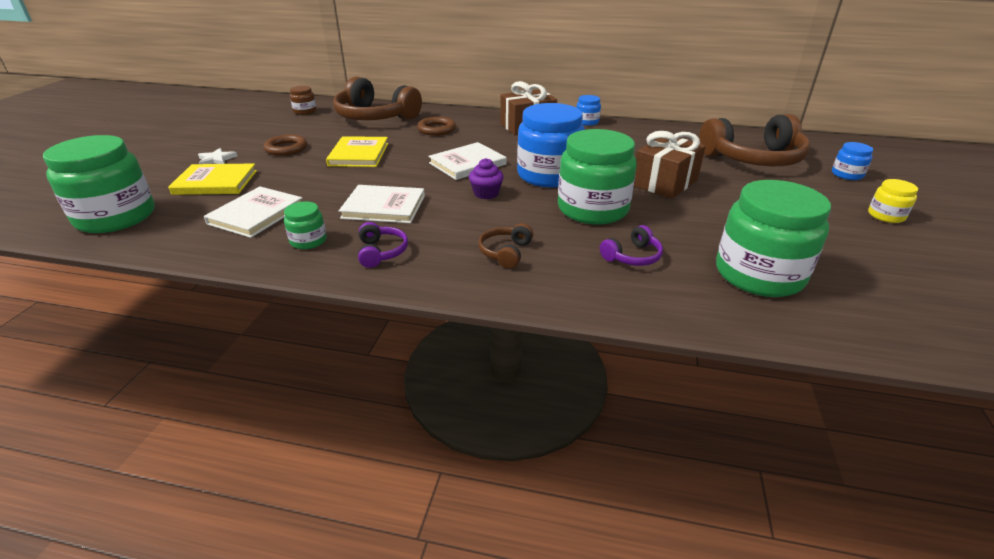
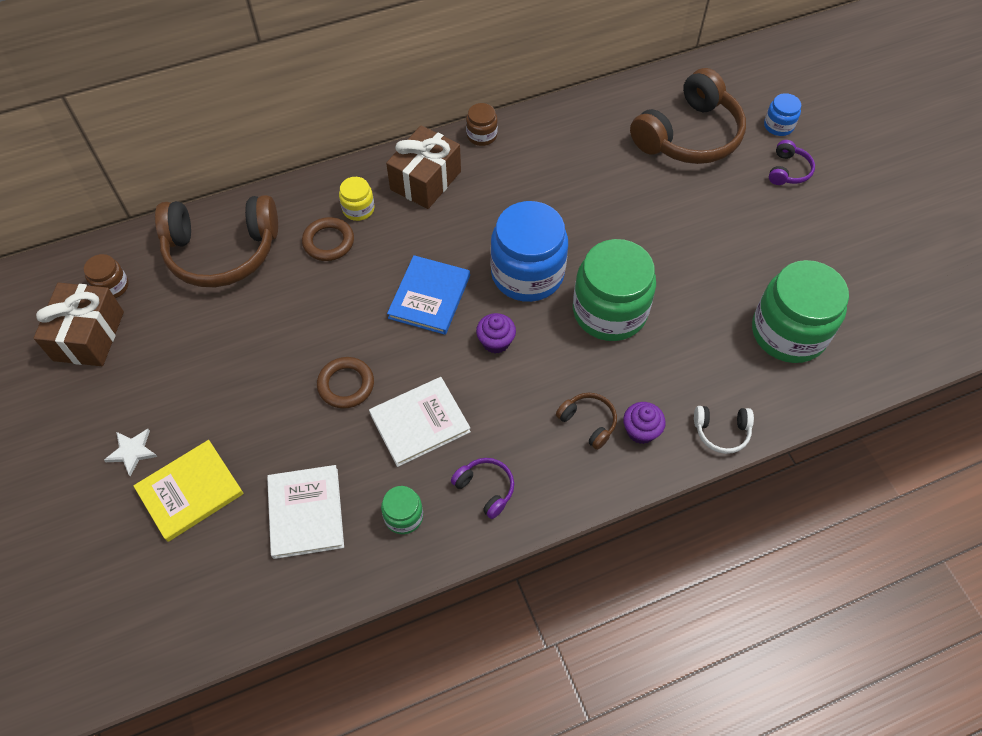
camera: 35 degrees left, 25 degrees up
green jar [43,135,155,233] -> none
brown ring [264,134,307,156] -> brown ring moved to [317,357,374,409]
yellow book [326,136,388,167] -> none
white book [428,142,507,180] -> blue book [387,255,470,335]
brown headphones [478,223,533,269] -> brown headphones turned 150 degrees clockwise [556,393,617,450]
blue jar [576,95,601,126] -> brown jar [466,103,498,146]
purple headphones [600,225,663,266] -> purple headphones moved to [769,140,815,185]
brown gift [634,131,706,199] -> brown gift moved to [34,283,124,366]
yellow jar [868,179,918,223] -> yellow jar moved to [339,177,375,221]
none -> purple cupcake [623,402,666,444]
none -> white headphones [694,406,754,454]

